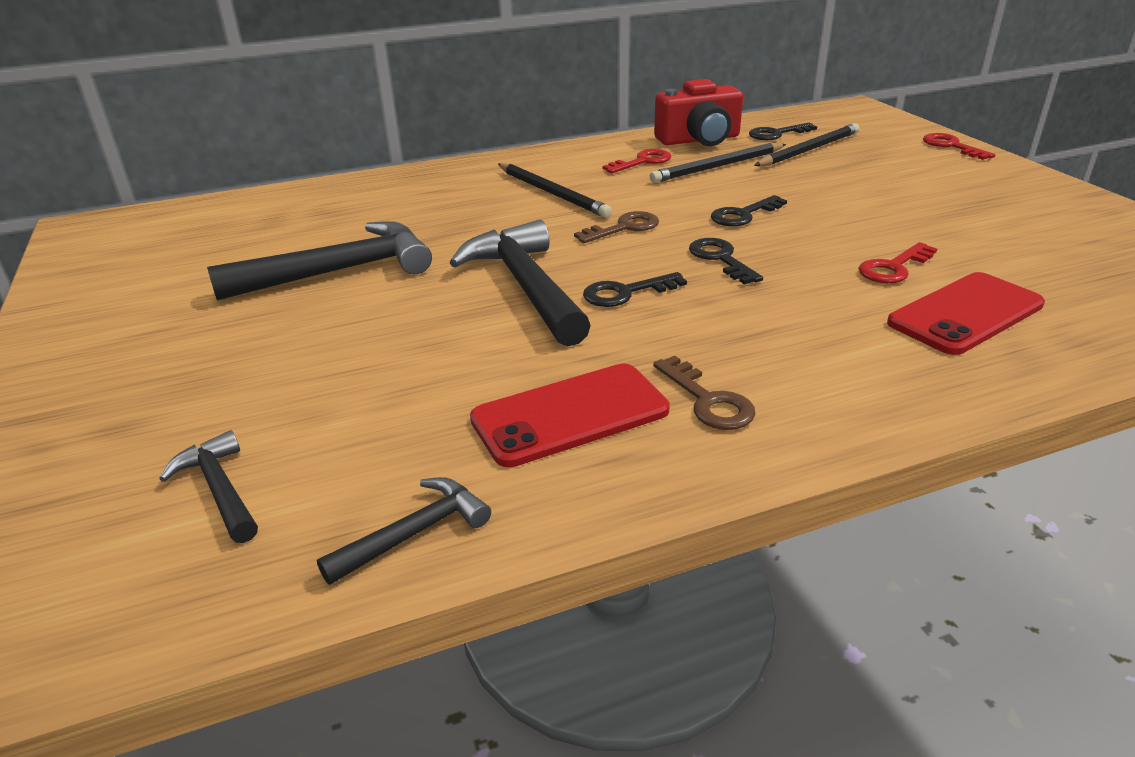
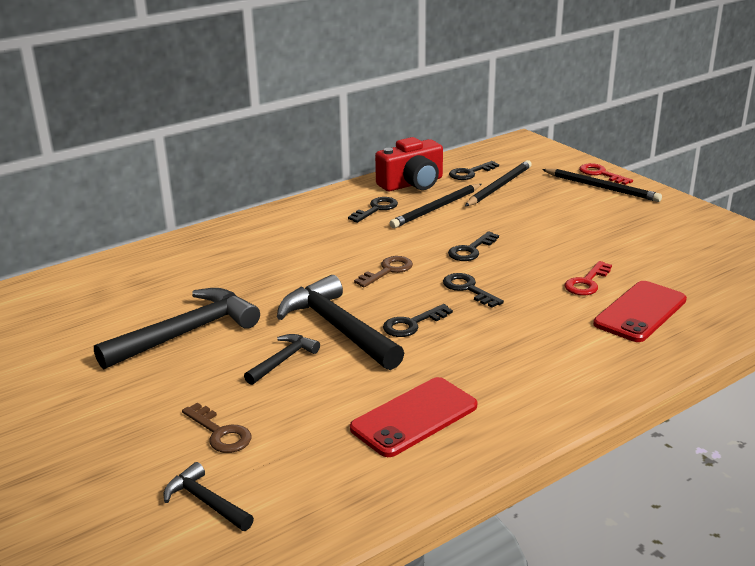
camera: 15 degrees left, 5 degrees down
black hammer [317,477,491,585] -> black hammer moved to [244,334,320,385]
black pencil [498,163,612,218] -> black pencil moved to [542,169,662,202]
red key [602,149,671,173] -> black key [348,197,398,223]
brown key [653,356,756,430] -> brown key moved to [182,403,252,453]

